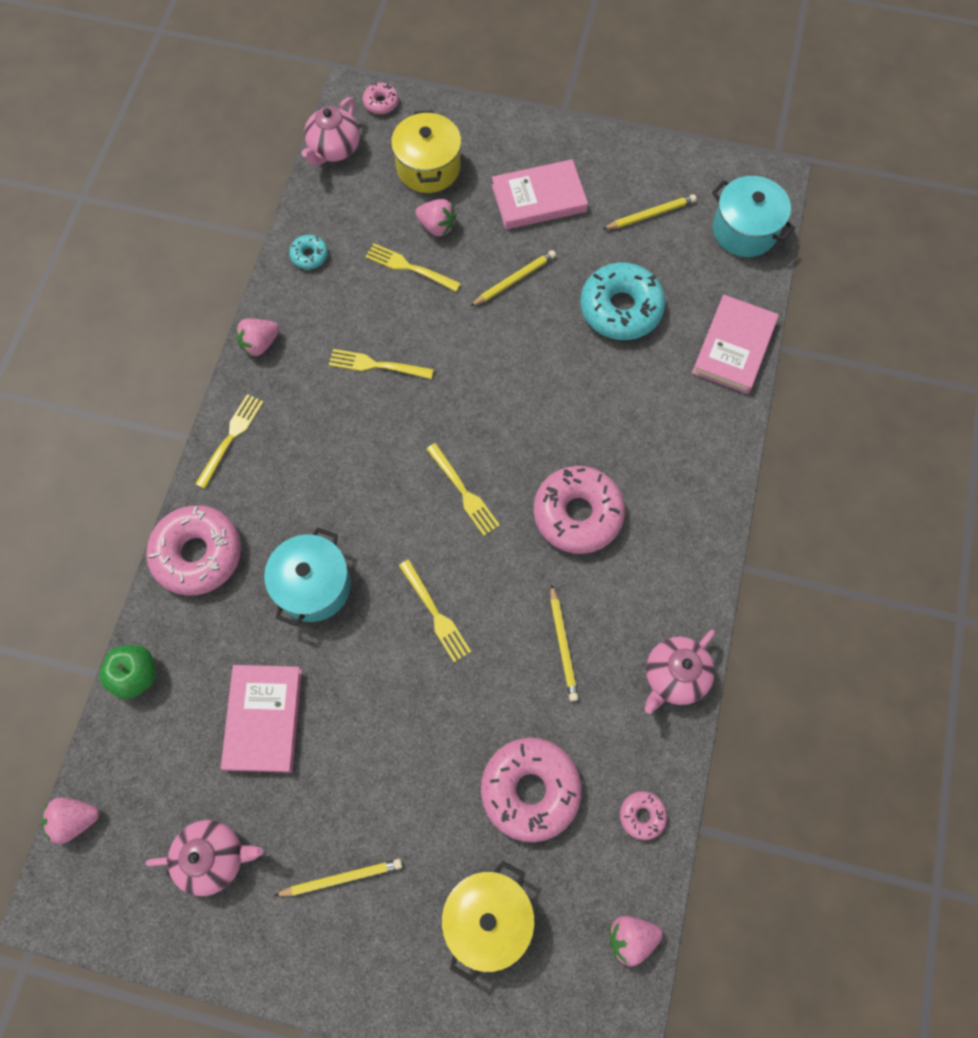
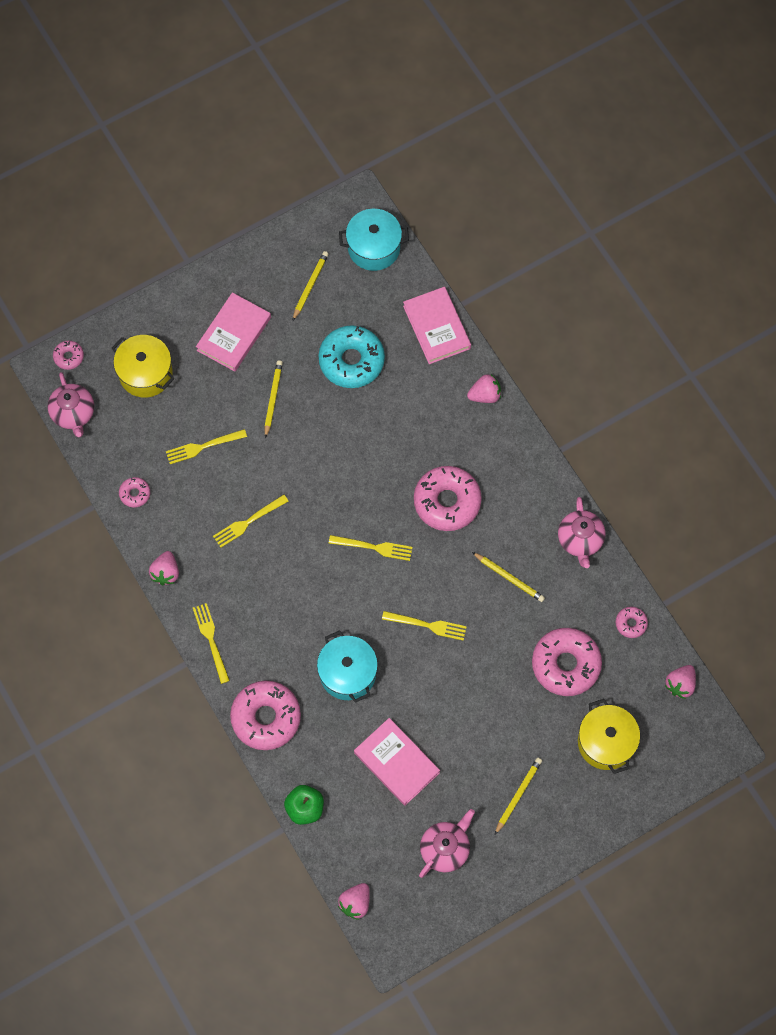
camera: 45 degrees left, 0 degrees up
turquoise donut [289,235,328,269] -> pink donut [119,477,150,508]
pink strawberry [415,199,457,236] -> pink strawberry moved to [467,374,501,403]

